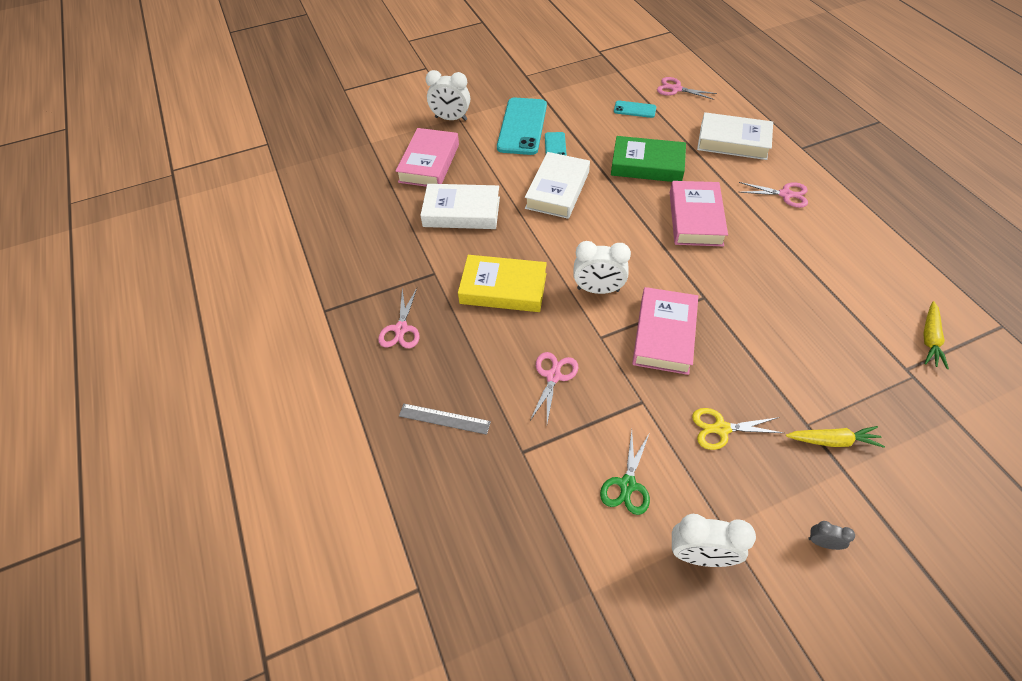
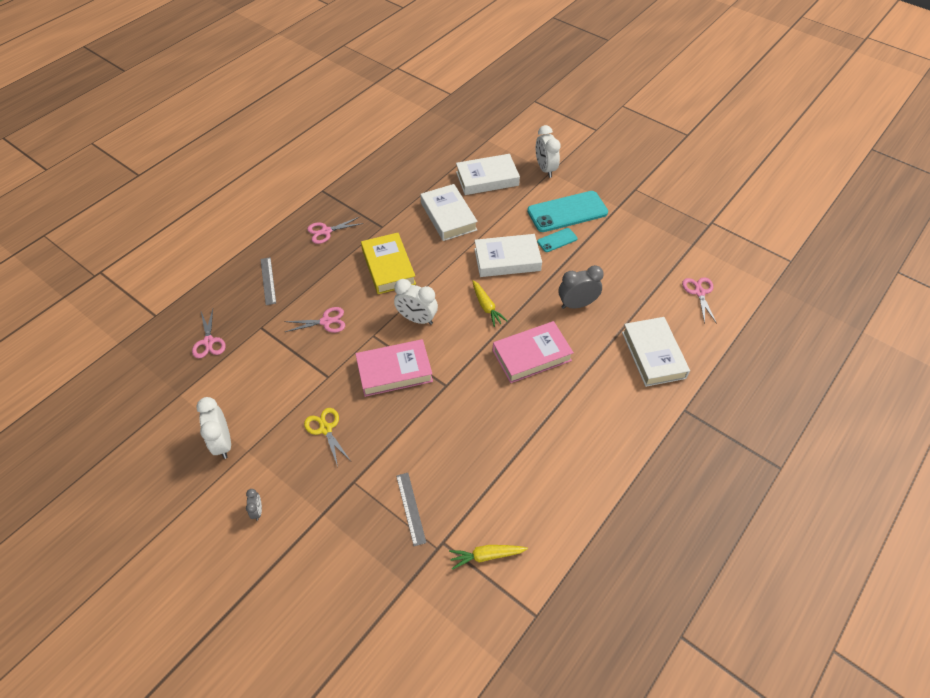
camera: 60 degrees right, 0 degrees up
pink book [396,128,459,187] -> white book [456,154,520,195]
white clock [573,241,631,294] -> white clock turned 45 degrees counterclockwise [394,279,438,325]
green scissors [600,430,650,515] -> none
green book [611,136,686,182] -> grey clock [559,265,604,309]
turquoise phone [614,101,656,118] -> none
pink scissors [739,182,808,208] -> pink scissors moved to [192,309,226,358]
yellow carrot [786,426,885,448] -> yellow carrot moved to [472,280,508,327]
none -> grey ruler [396,473,426,546]

